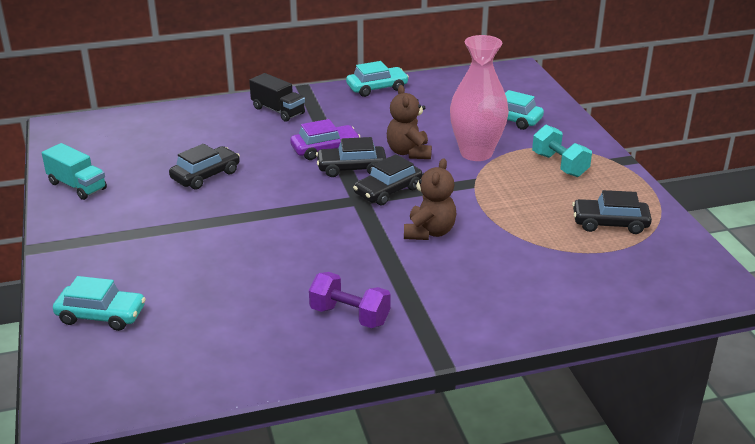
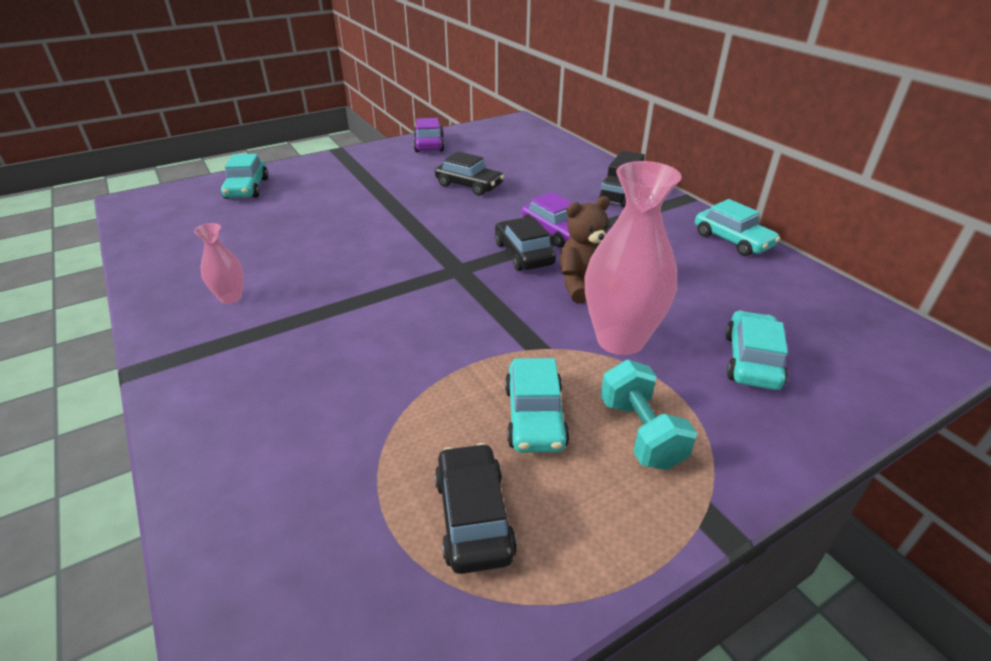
camera: 75 degrees right, 5 degrees up
turquoise truck [42,143,107,200] -> purple car [414,118,445,152]
purple dumbbell [309,272,391,328] -> pink vase [194,223,243,304]
black car [353,154,423,206] -> none
brown teddy bear [404,158,456,240] -> none
turquoise dumbbell [532,125,592,177] -> turquoise dumbbell turned 60 degrees counterclockwise [600,360,697,470]
none -> turquoise car [505,358,570,453]

